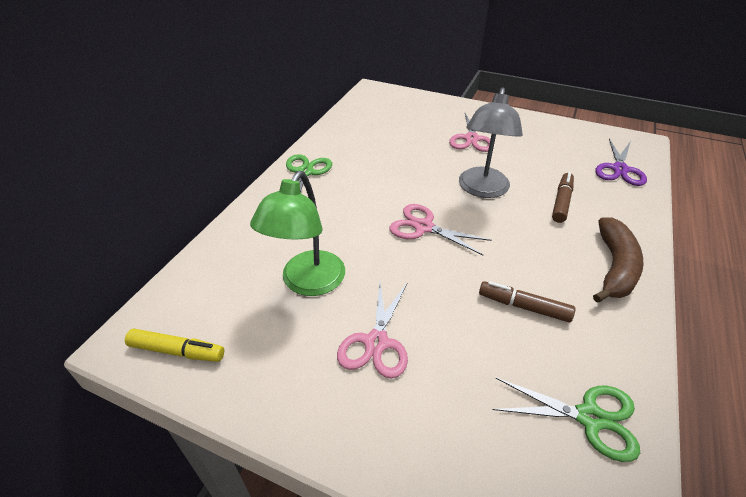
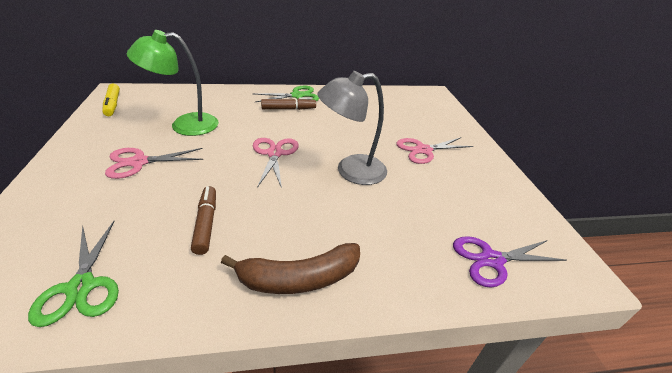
camera: 55 degrees right, 5 degrees down
brown marker [552,172,574,223] -> brown marker moved to [261,97,316,110]

